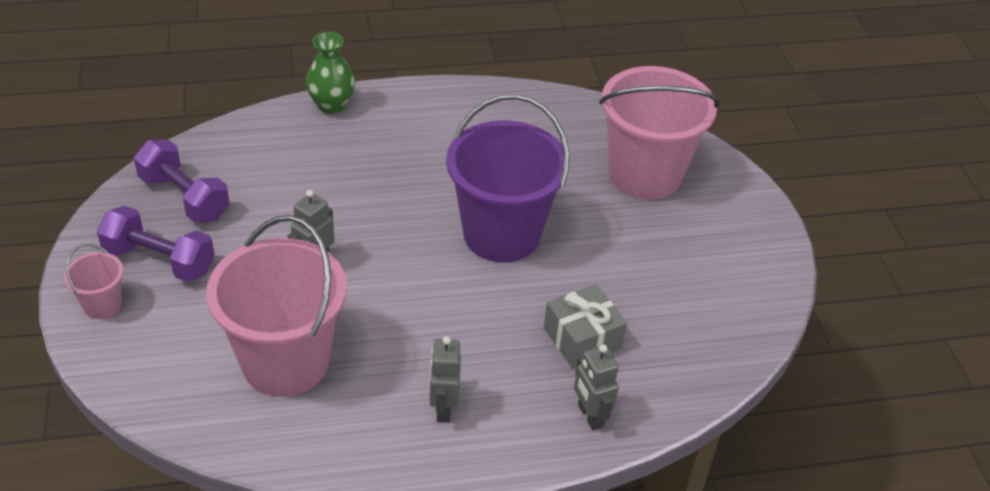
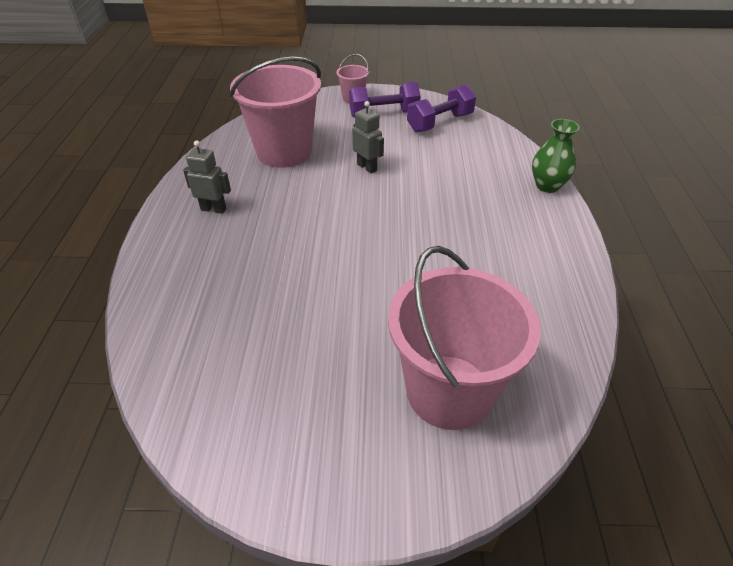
camera: 105 degrees right, 0 degrees up
purple dumbbell [97,206,215,282] -> purple dumbbell turned 45 degrees clockwise [349,82,421,118]
purple bucket [446,94,569,263] -> none
grey gift [544,284,627,368] -> none
grey robot [574,344,619,430] -> none

